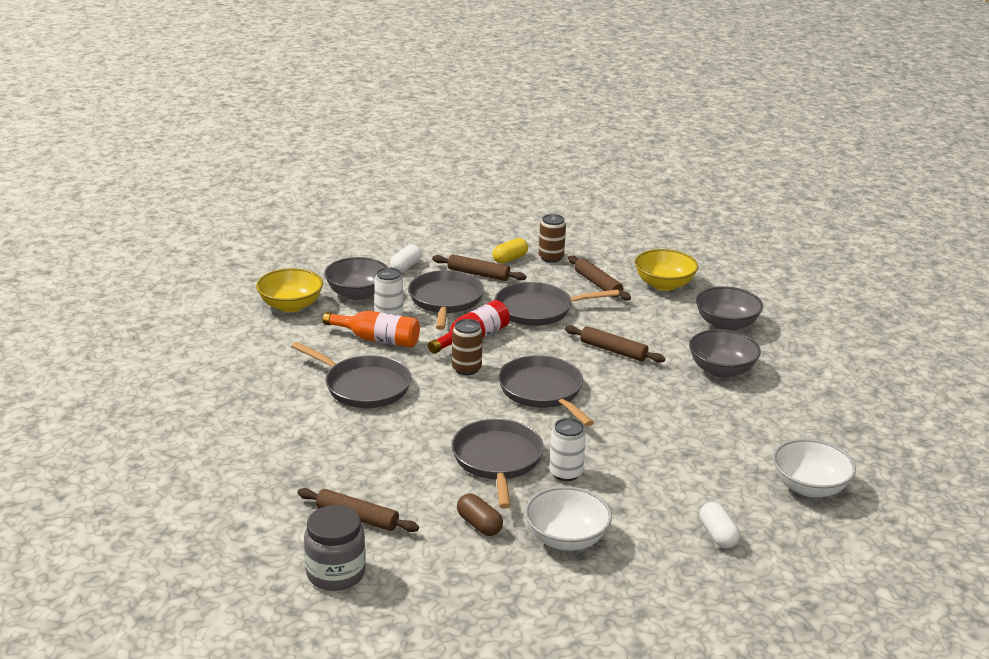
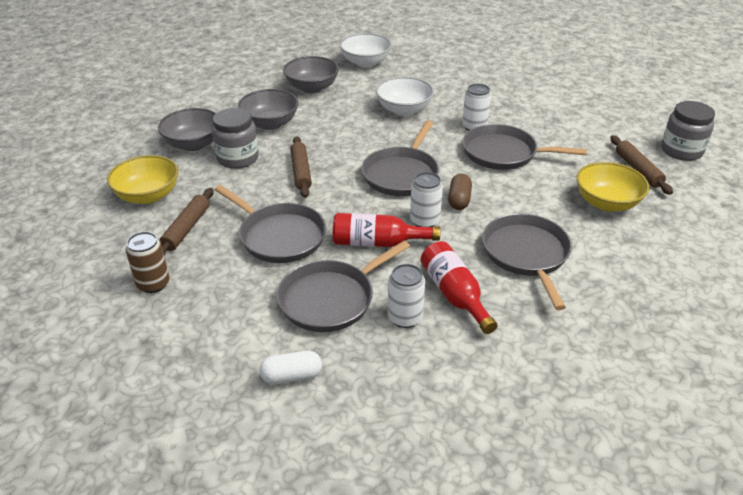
camera: 130 degrees left, 10 degrees up
yellow bowl [256,268,323,312] -> yellow bowl moved to [576,162,649,212]
orange bottle [323,311,420,348] -> red bottle [421,241,497,334]
grey bowl [324,257,387,300] -> grey bowl moved to [283,56,339,93]
brown rolling pin [432,254,526,281] -> none
grey pan [451,419,544,509] -> grey pan turned 60 degrees clockwise [463,124,587,170]
brown can [452,319,483,375] -> white can [410,172,443,227]
brown capsule [457,493,503,536] -> brown capsule moved to [448,173,472,210]
yellow capsule [492,238,528,264] -> none
white bowl [525,486,612,551] -> white bowl moved to [376,77,434,116]
white capsule [699,502,740,548] -> none
none -> grey jar [212,108,259,169]

